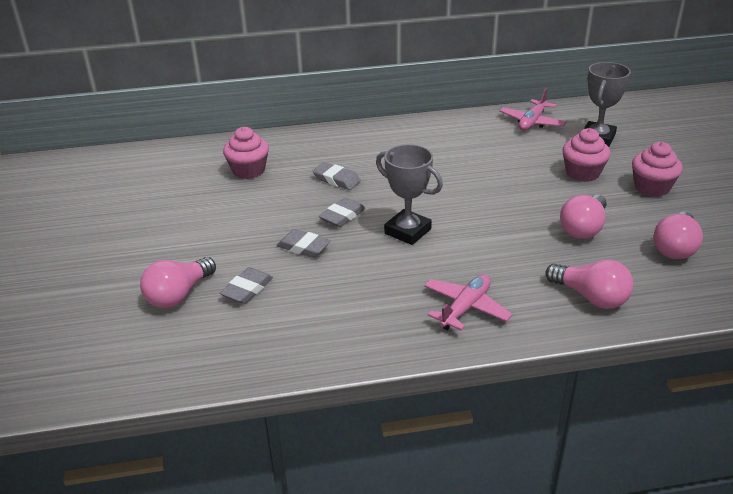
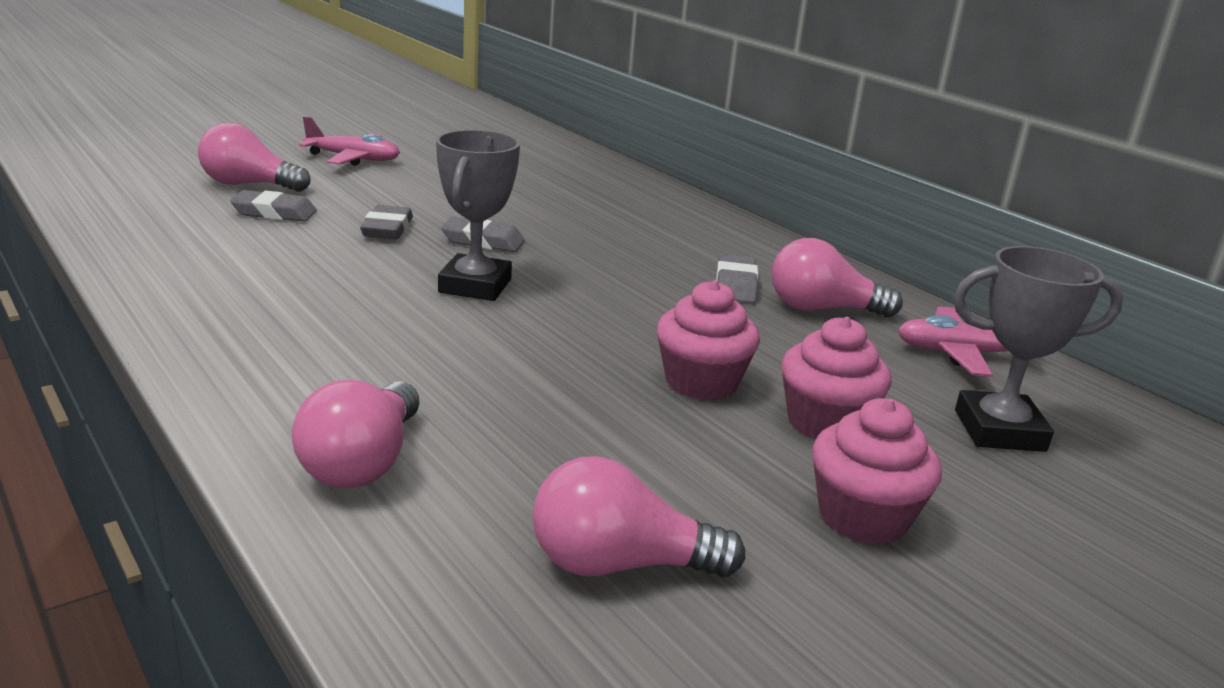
camera: 60 degrees right, 10 degrees down
pink cupcake [223,127,269,179] -> pink cupcake moved to [657,280,760,400]
grey eraser [313,162,361,190] -> grey eraser moved to [716,254,758,303]
pink plane [424,274,513,330] -> pink plane moved to [299,116,400,166]
pink light bulb [560,195,606,239] -> pink light bulb moved to [772,238,903,317]

